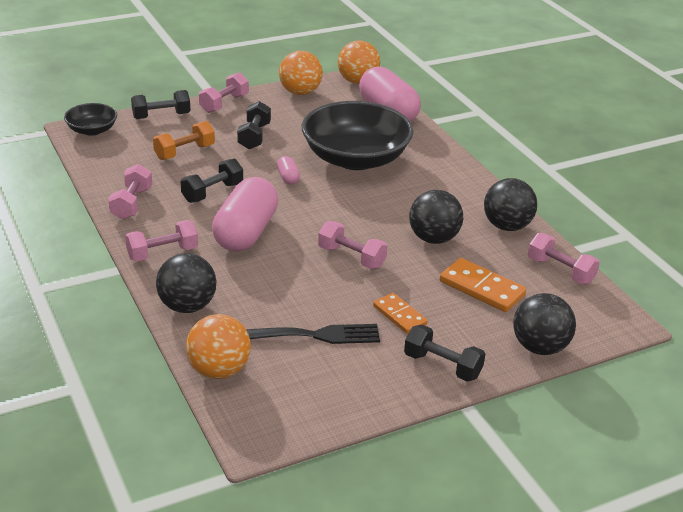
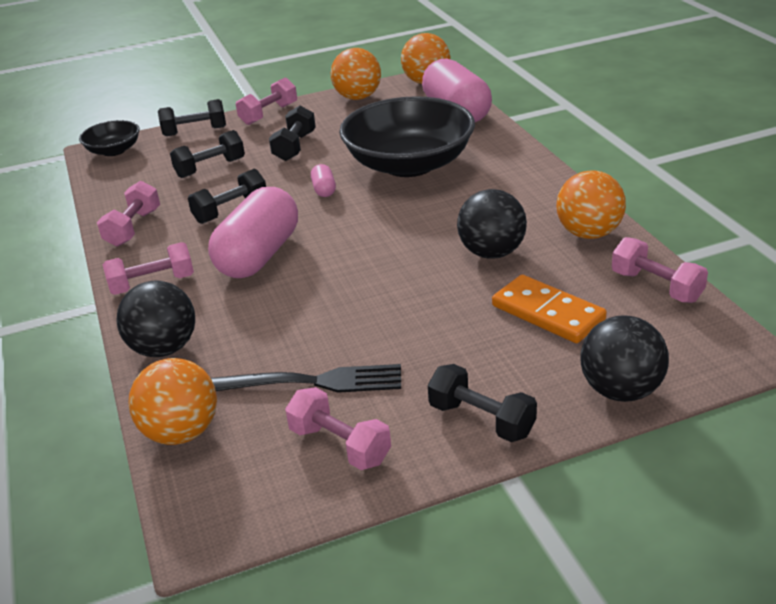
camera: 10 degrees right, 0 degrees up
orange dumbbell [153,121,215,160] -> black dumbbell [170,130,245,178]
pink dumbbell [318,221,387,269] -> pink dumbbell moved to [285,387,391,470]
orange domino [373,293,427,334] -> none
black ball [484,178,537,231] -> orange ball [556,170,626,239]

